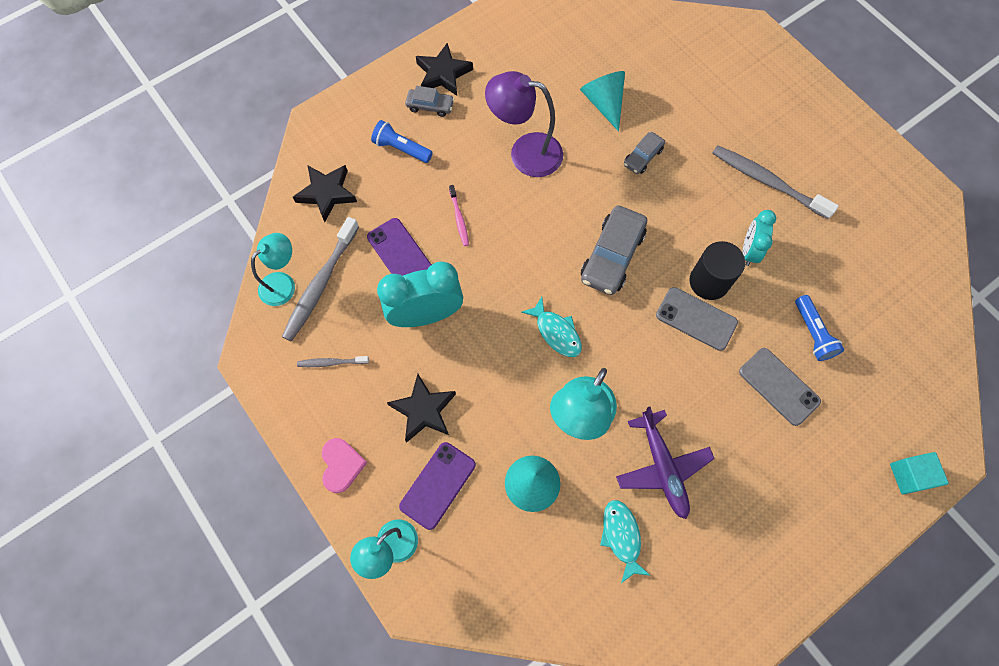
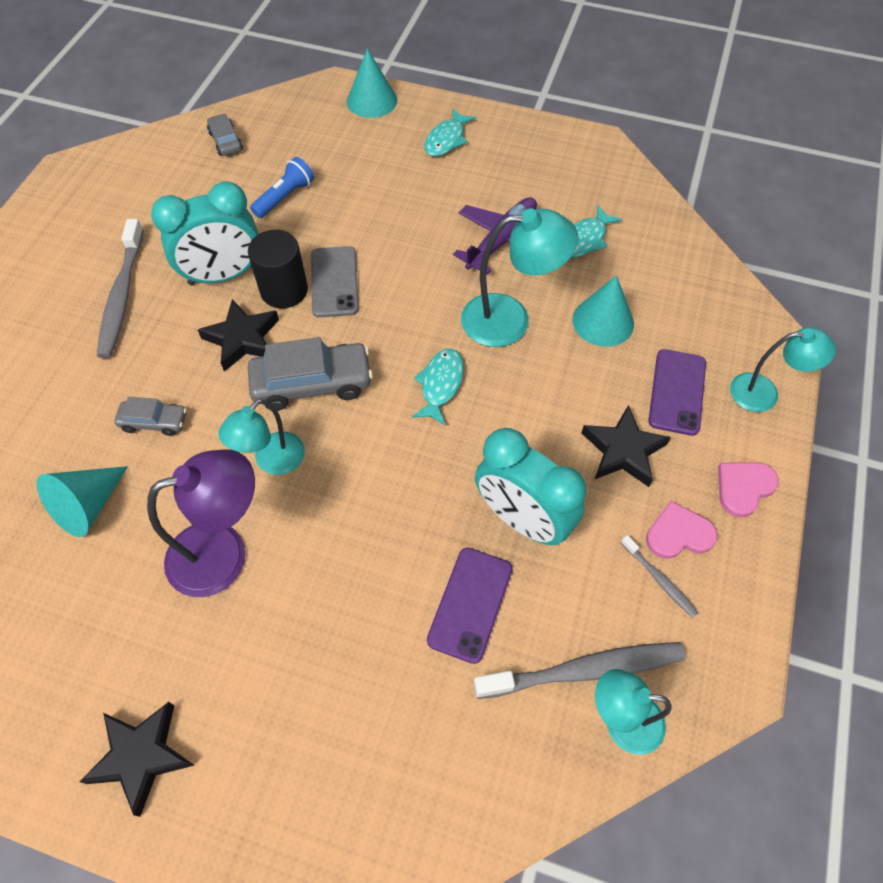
camera: 125 degrees left, 10 degrees down
black star [293,165,357,222] -> black star moved to [198,299,279,372]
blue flashlight [371,120,433,163] -> none
purple phone [399,442,476,530] -> purple phone turned 75 degrees counterclockwise [648,349,706,436]
grey car [405,86,454,117] -> grey car moved to [207,114,243,156]
pink toothbrush [449,185,469,246] -> none
purple lamp [485,71,563,177] -> purple lamp turned 90 degrees counterclockwise [147,449,255,597]
grey phone [739,348,821,426] -> none
turquoise clock [743,210,776,266] -> turquoise clock [151,181,259,285], size x1.70
turquoise cube [890,452,949,495] -> turquoise cone [347,48,397,118]
none -> turquoise lamp [218,399,305,475]
none -> turquoise fish [424,108,476,157]
none -> pink heart [646,501,718,559]

